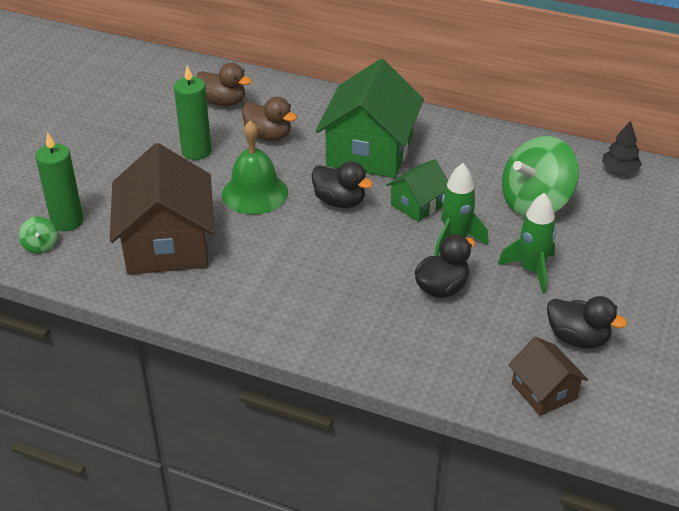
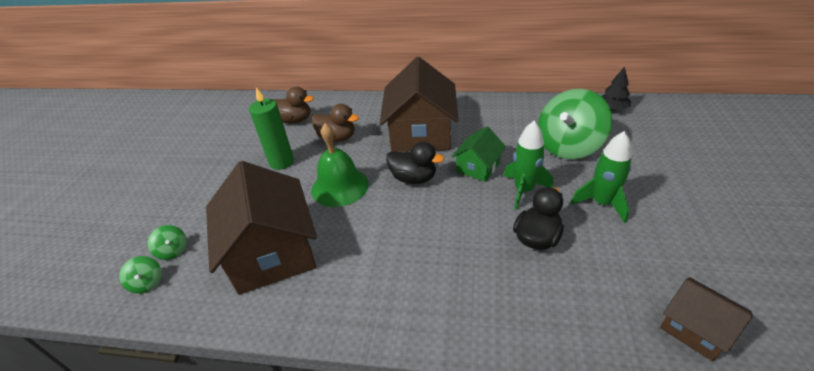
camera: 10 degrees left, 0 degrees up
green candle [35,132,84,232] -> green spinning top [148,225,187,260]
green house [315,59,424,178] -> brown house [379,57,458,152]
black duck [547,296,627,349] -> none

